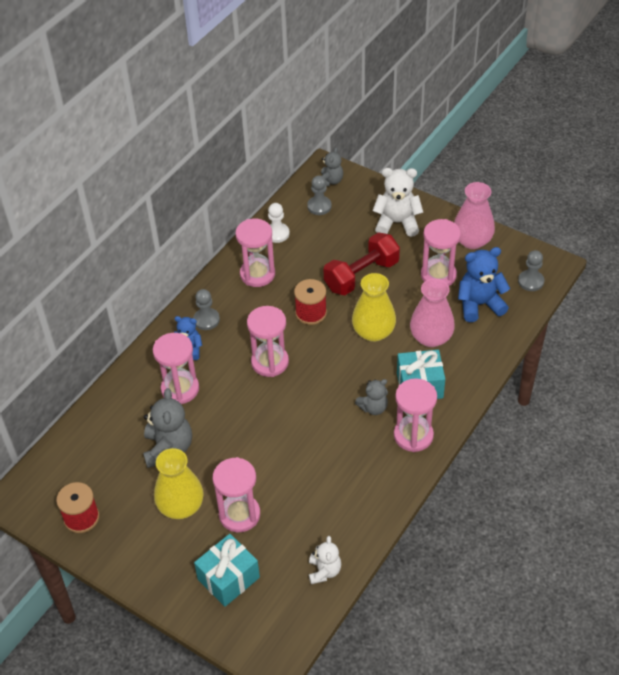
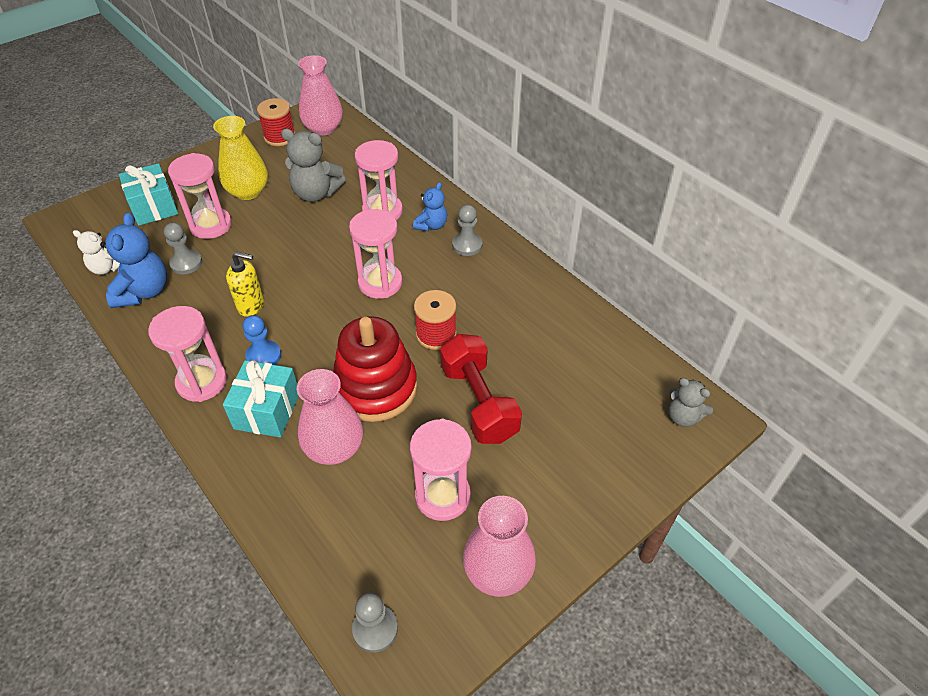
camera: 105 degrees right, 0 degrees up
pink hourglass [235,219,275,287] -> none
white pawn [268,203,290,243] -> none
grey pawn [307,176,332,215] -> grey pawn moved to [164,222,202,274]
yellow vase [352,273,396,342] -> red stacking toy [333,316,417,422]
grey teddy bear [355,379,388,415] -> blue pawn [243,315,281,365]
white teddy bear [373,168,423,237] -> none
blue teddy bear [458,247,510,322] -> blue teddy bear moved to [100,212,167,308]
none -> yellow soap dispenser [226,252,264,317]
none -> pink vase [298,55,343,136]

